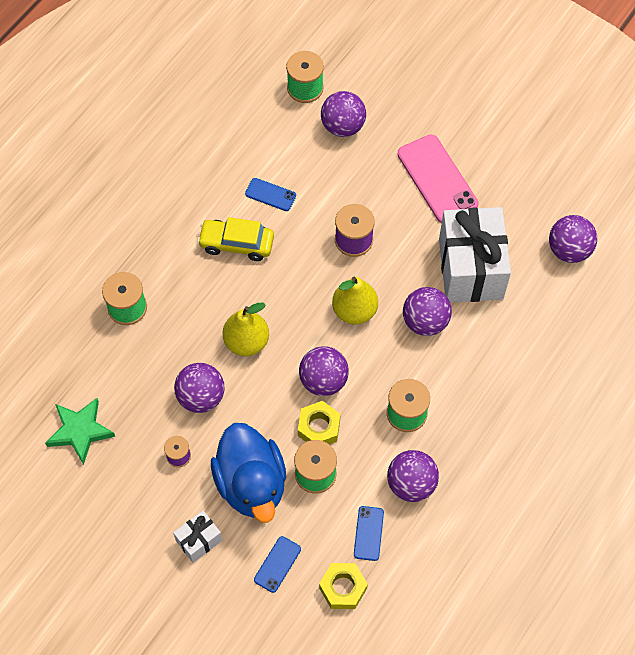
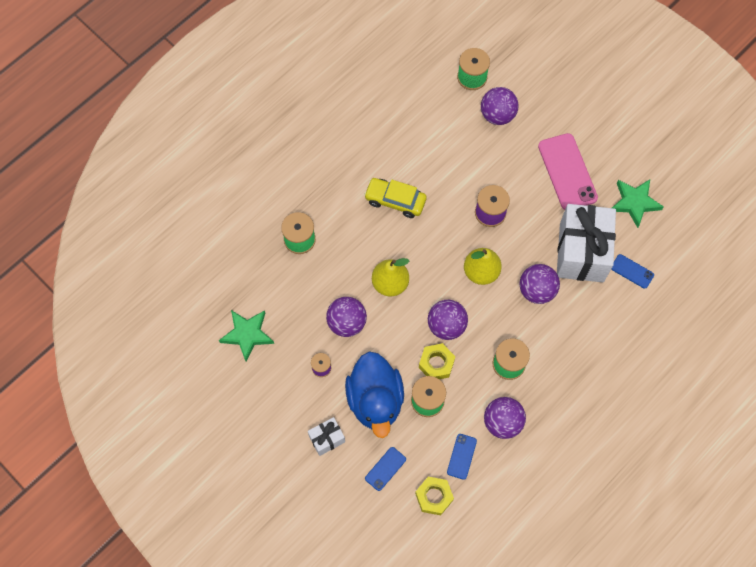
camera: 10 degrees right, 5 degrees up
blue phone [245,178,296,211] -> blue phone moved to [611,254,654,289]
purple ball [549,215,597,263] -> none
none -> green star [612,179,664,228]

